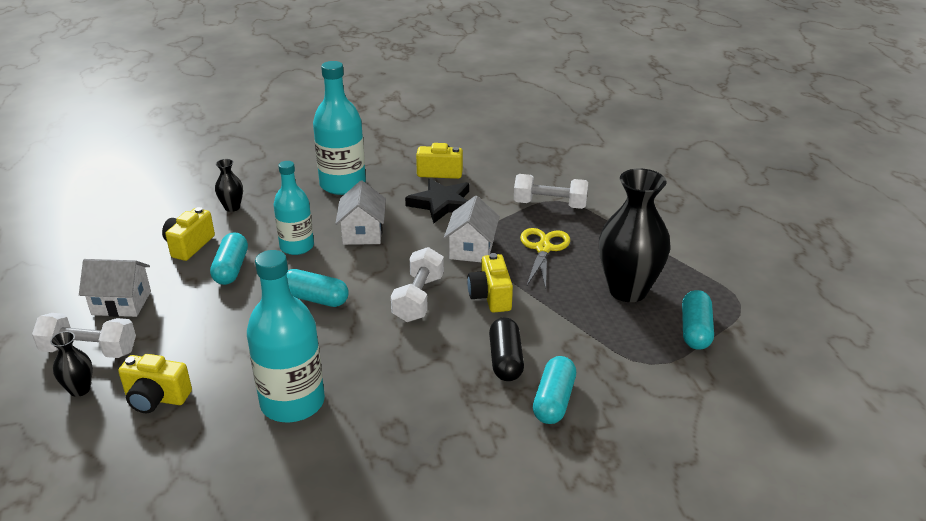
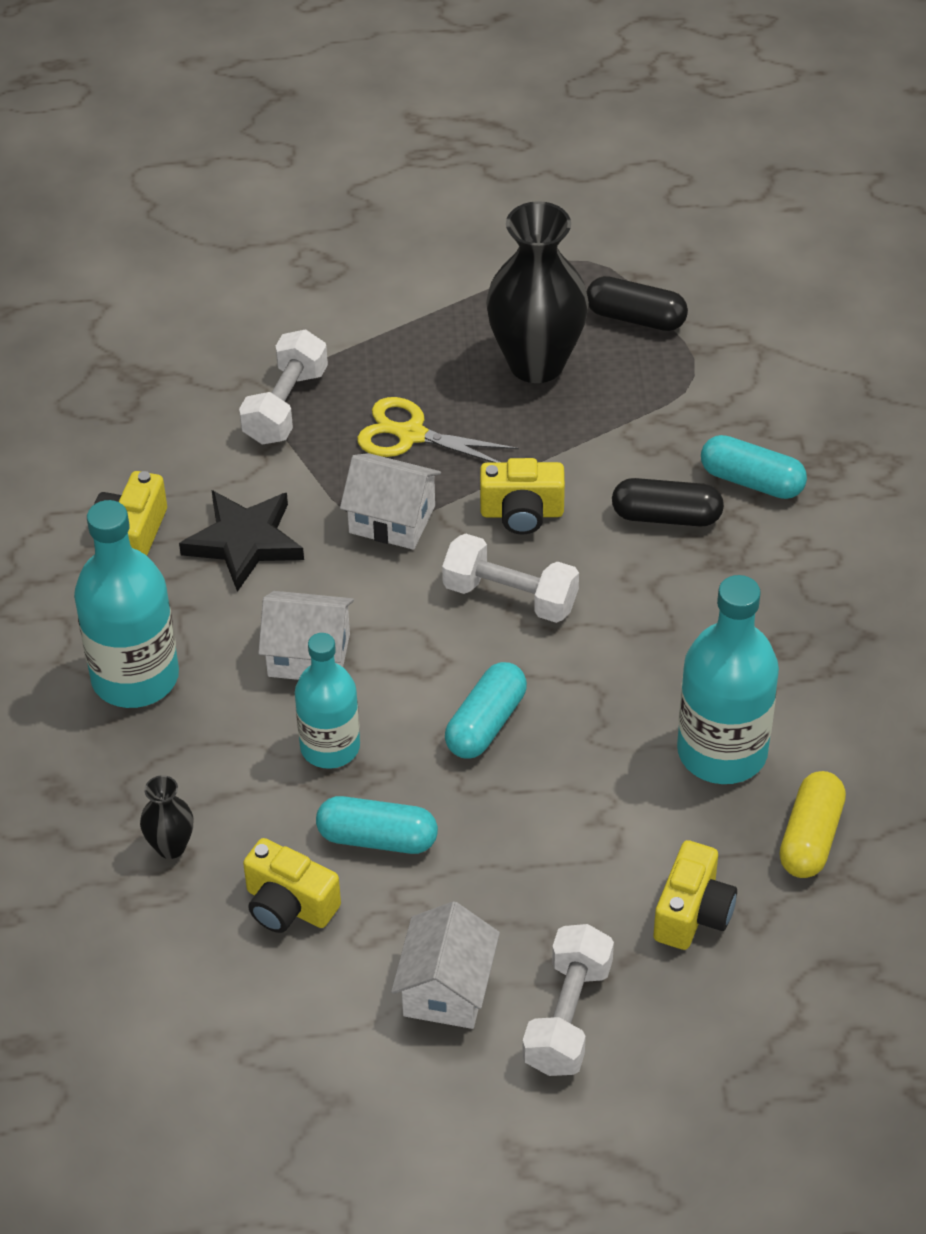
camera: 80 degrees left, 15 degrees up
black vase [50,331,93,397] -> none
turquoise capsule [682,290,714,350] -> black capsule [587,276,688,331]
none -> yellow capsule [779,771,846,878]

